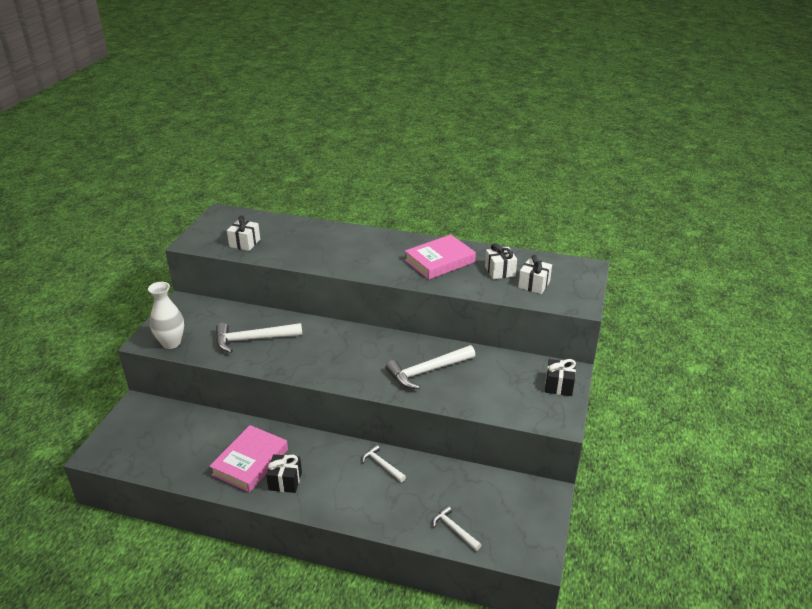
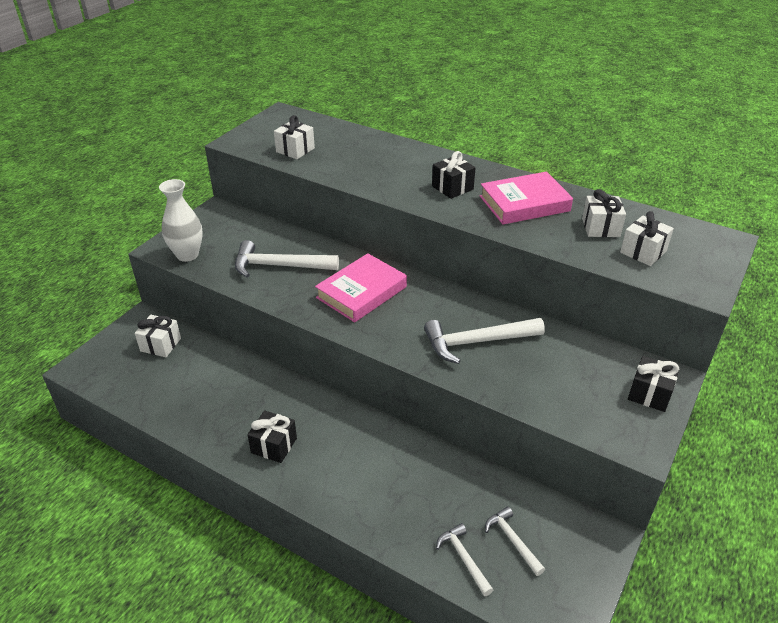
camera: 15 degrees right, 5 degrees up
pink book [209,425,288,493] -> pink book moved to [315,253,407,323]
white hammer [362,444,406,482] -> white hammer moved to [485,507,545,576]
none -> white gift [135,315,181,357]
none -> black gift [432,151,476,199]

